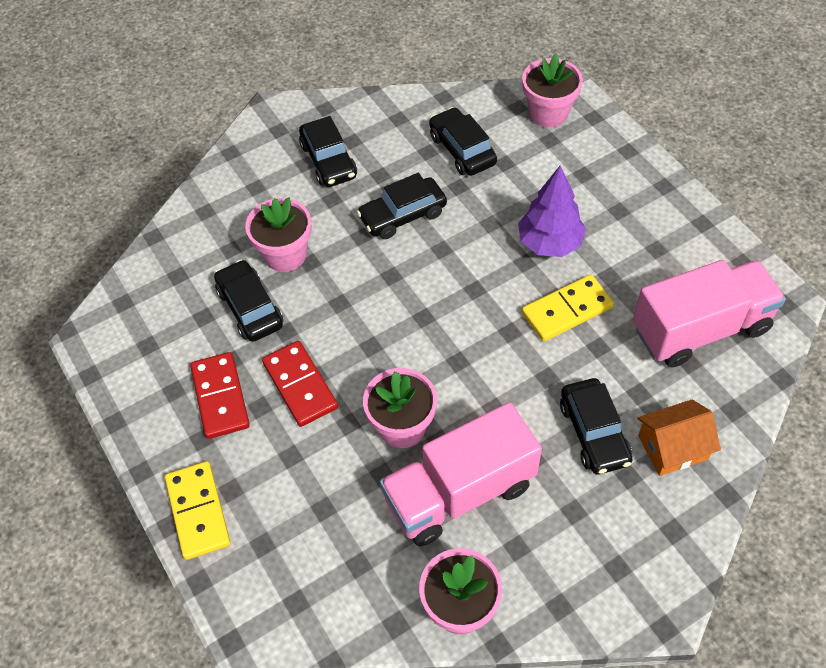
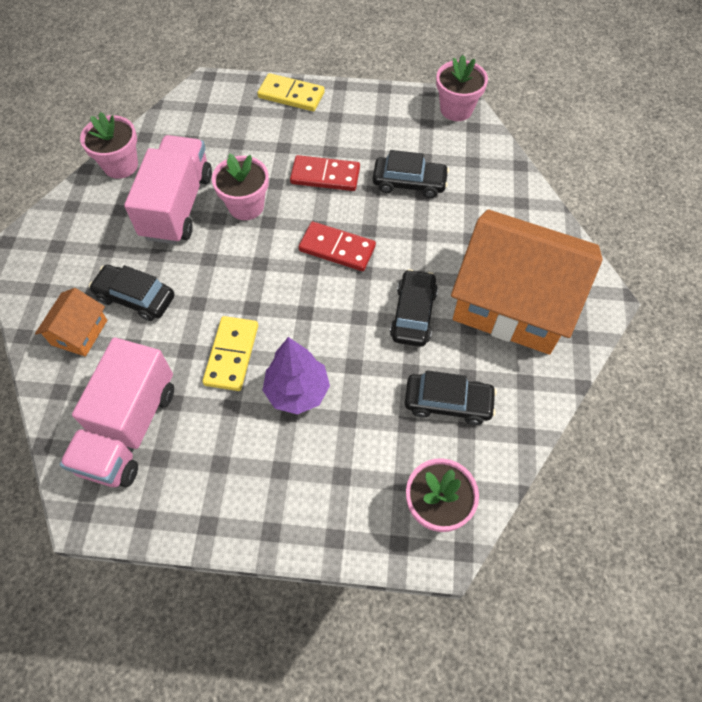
camera: 125 degrees right, 5 degrees up
red domino [190,352,250,439] -> red domino moved to [299,222,376,271]
pink flower pot [245,197,311,272] -> pink flower pot moved to [436,55,488,121]
black car [299,116,357,187] -> orange house [451,209,603,355]

